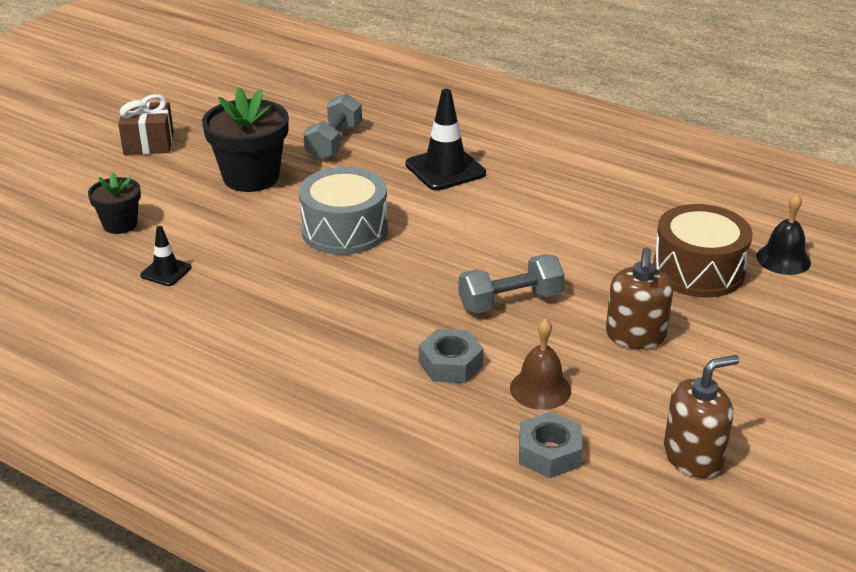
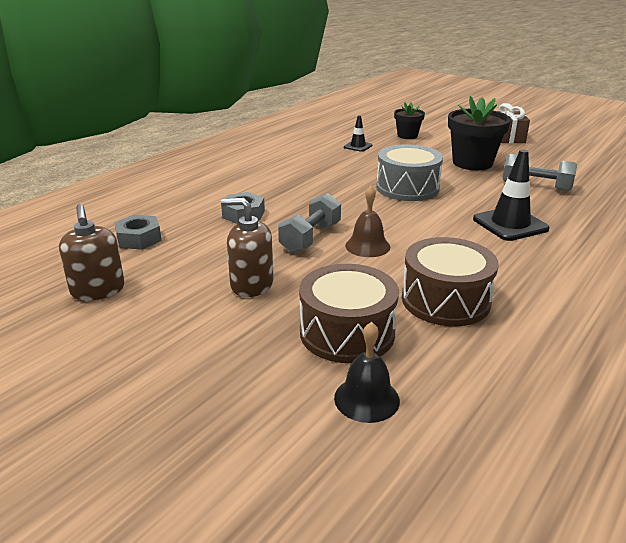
camera: 95 degrees right, 5 degrees down
grey dumbbell [458,254,564,314] -> grey dumbbell turned 45 degrees clockwise [278,193,341,253]
brown bell [510,318,571,410] -> brown bell moved to [345,186,390,257]
none -> brown drum [402,237,499,326]

